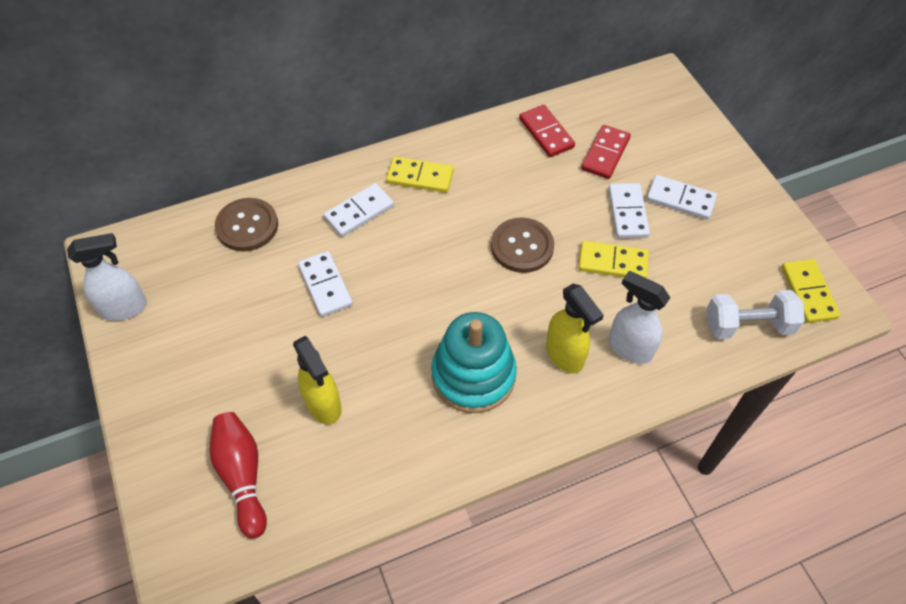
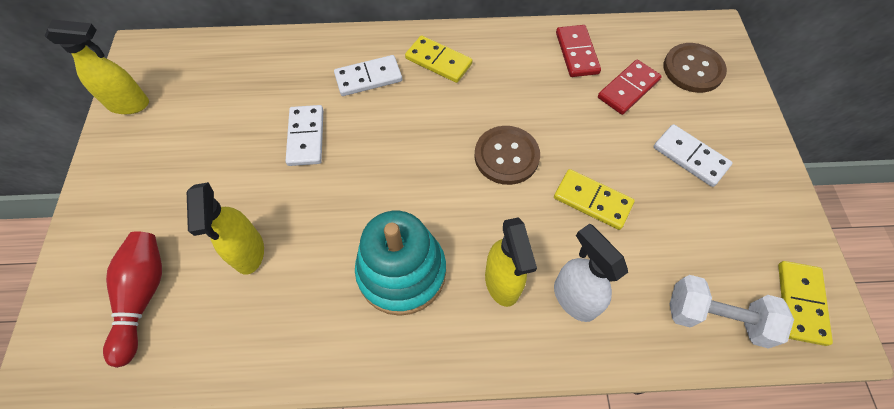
camera: 20 degrees right, 5 degrees up
white spray bottle [67,233,147,321] -> yellow spray bottle [45,19,149,114]
brown button [215,198,278,251] -> brown button moved to [664,43,727,93]
white domino [608,183,650,238] -> none

